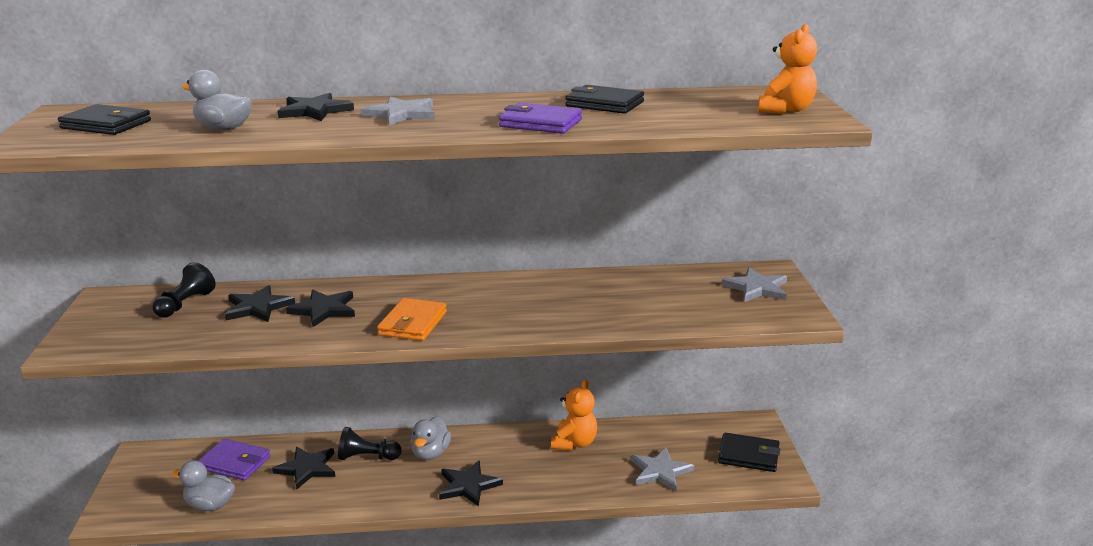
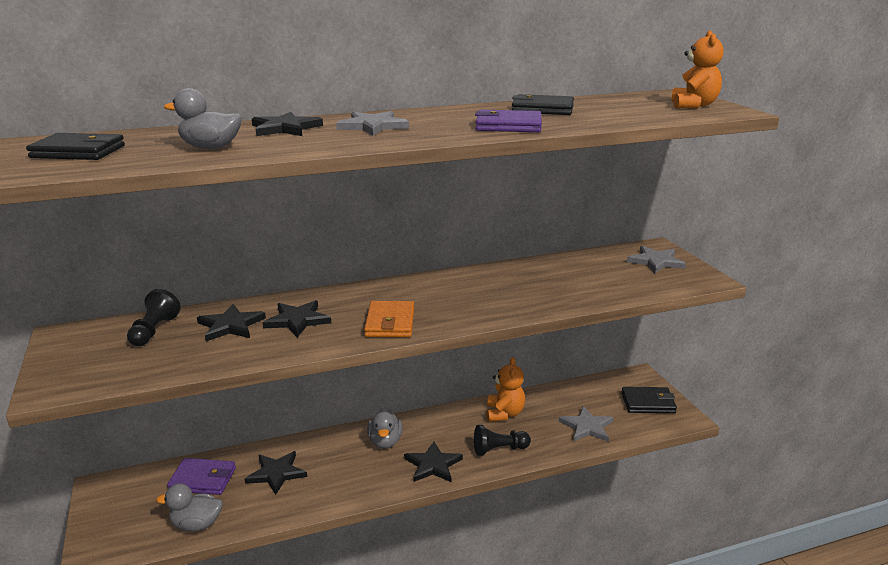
camera: 15 degrees left, 0 degrees up
black pawn [338,427,401,460] -> black pawn moved to [474,425,531,456]

